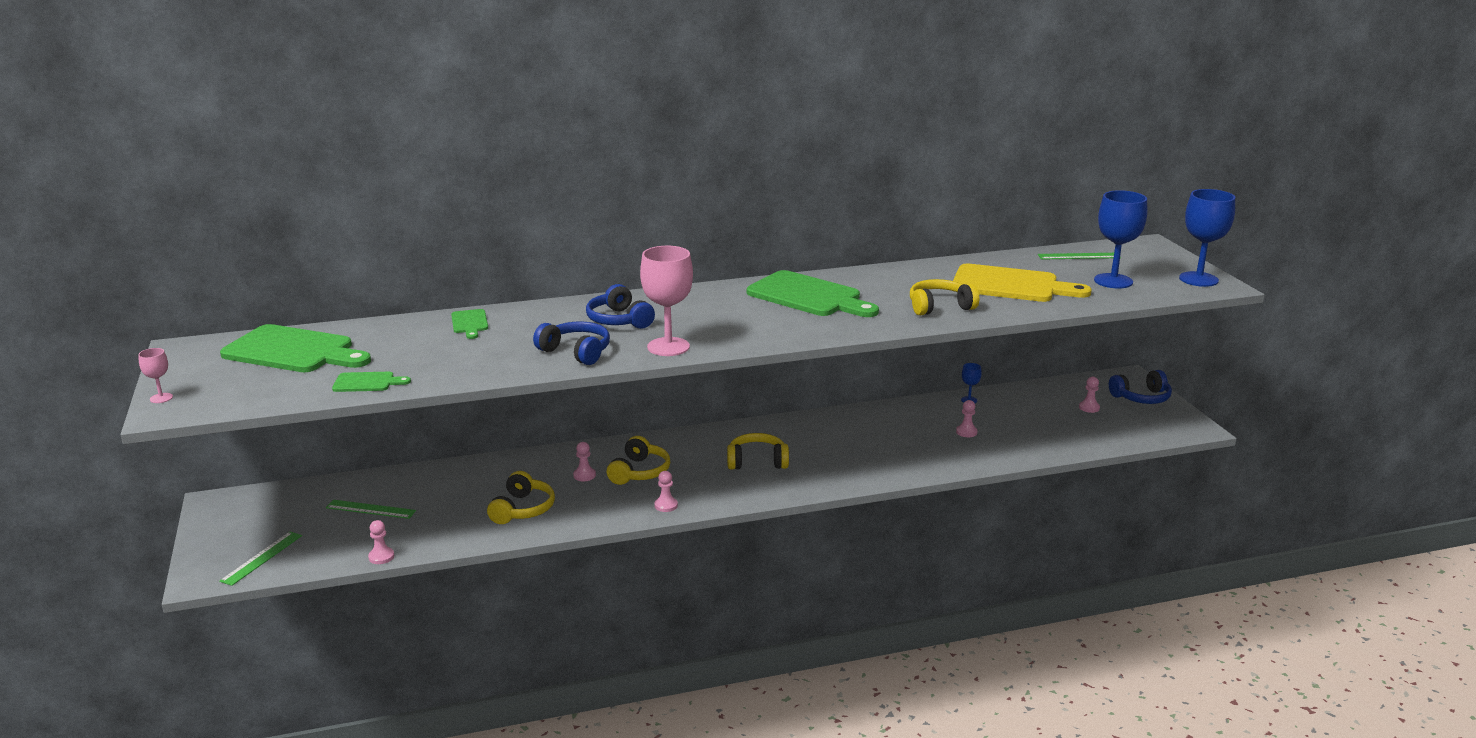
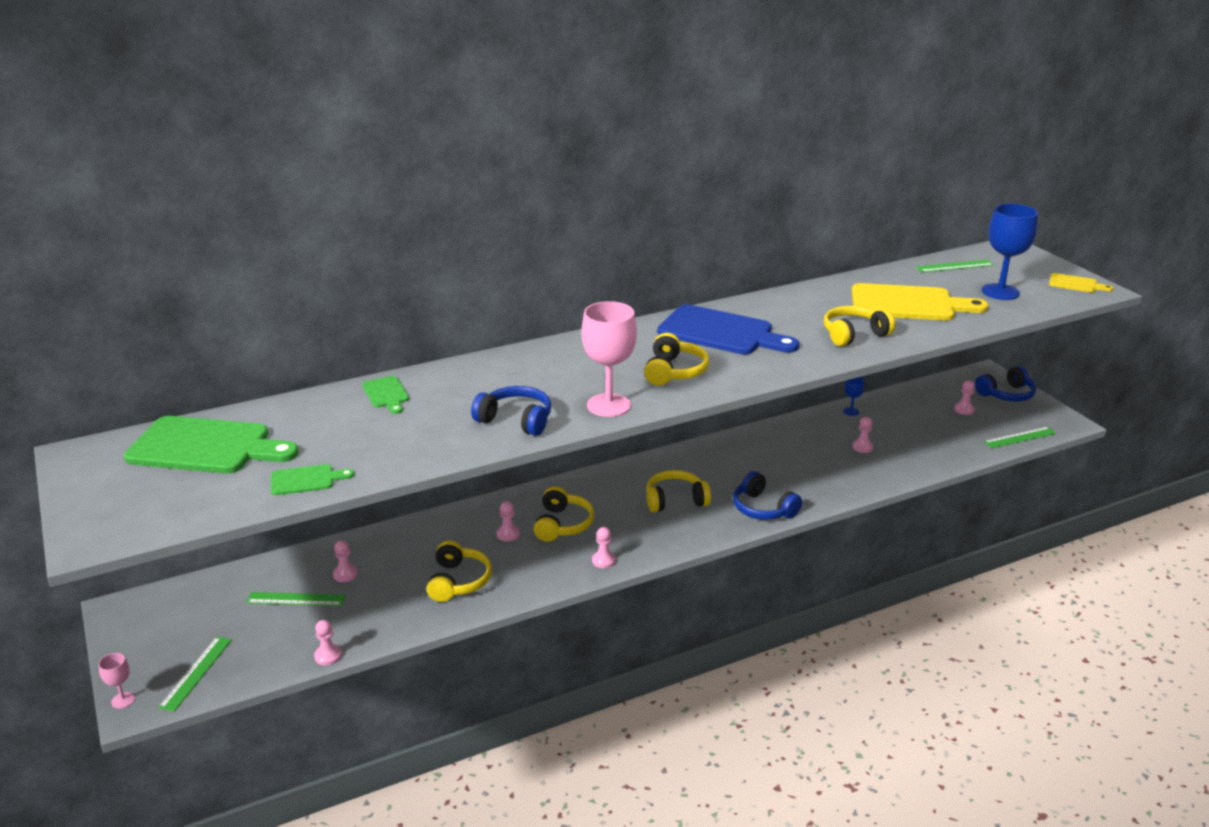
camera: 10 degrees left, 5 degrees up
pink goblet [138,348,173,403] -> pink goblet moved to [98,653,135,709]
blue headphones [586,284,655,329] -> blue headphones moved to [733,471,802,520]
green cutting board [747,270,879,317] -> blue cutting board [657,304,799,355]
blue goblet [1179,189,1235,287] -> yellow cutting board [1049,273,1114,293]
none -> pink pawn [333,540,358,582]
none -> yellow headphones [644,333,709,386]
none -> green ruler [983,427,1056,448]

